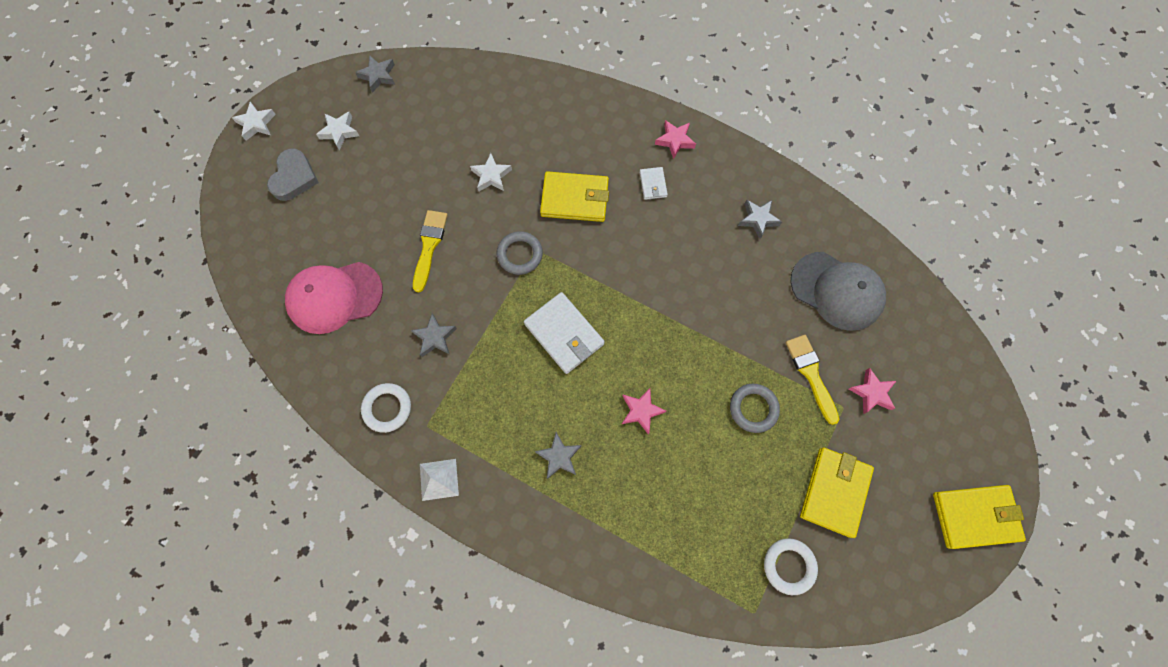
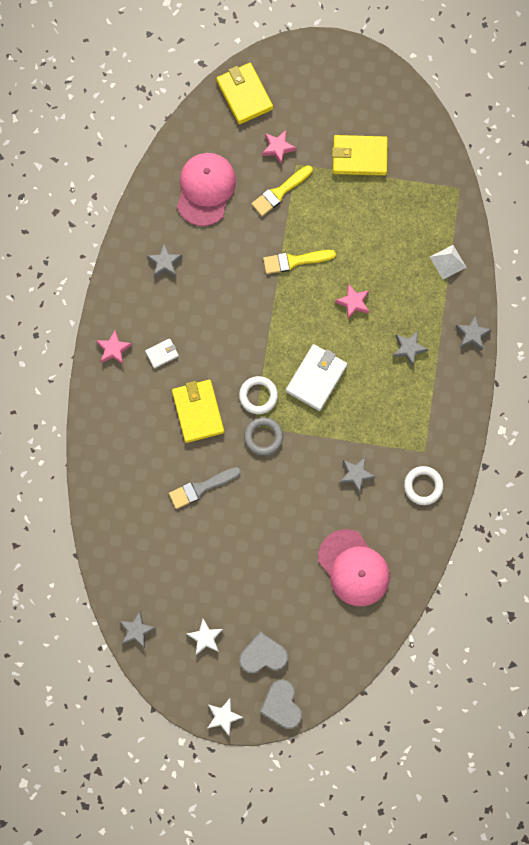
camera: 110 degrees left, 5 degrees up
yellow brush [413,210,448,293] -> yellow brush moved to [263,250,336,274]
white pyramid [420,459,459,501] -> white pyramid moved to [430,245,467,280]
white star [470,153,512,191] -> grey brush [169,467,241,509]
grey ring [730,384,780,433] -> none
white ring [764,538,818,595] -> white ring moved to [239,376,278,414]
grey cap [791,252,886,331] -> pink cap [177,153,236,226]
yellow wallet [933,485,1026,549] -> yellow wallet moved to [216,63,273,125]
none -> grey heart [260,679,302,729]
none -> grey star [456,315,492,350]

